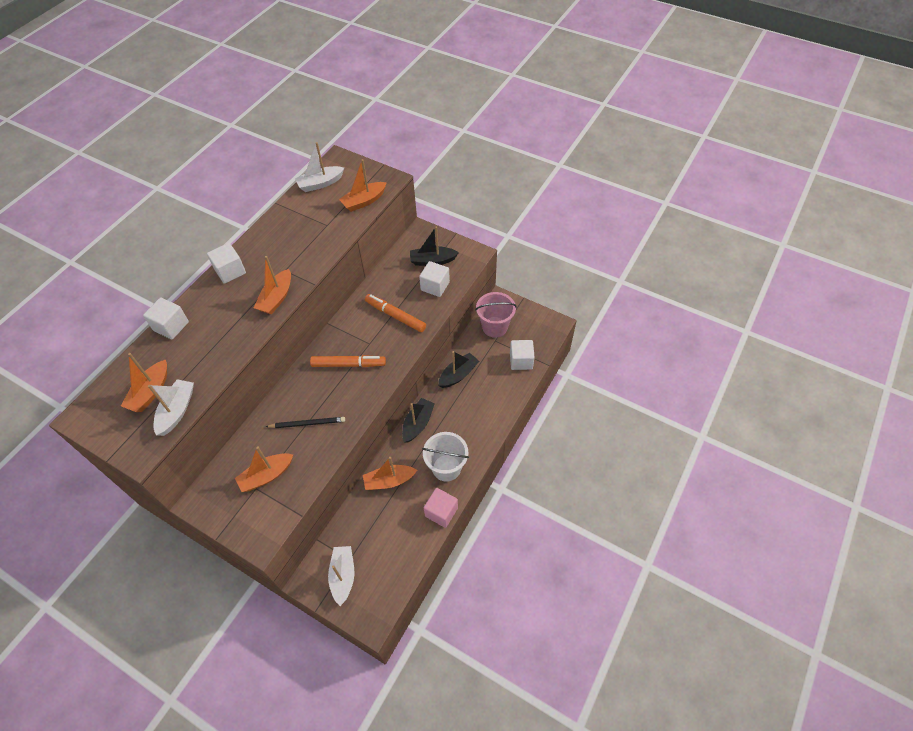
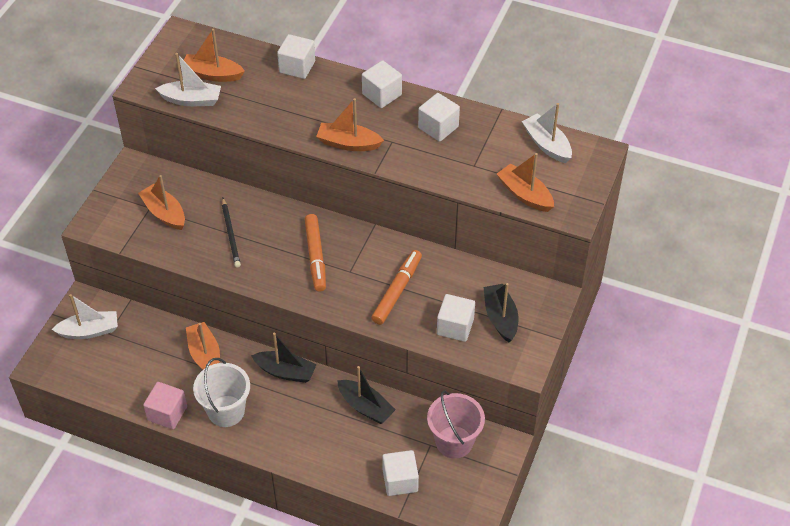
camera: 80 degrees right, 5 degrees down
none -> white cube [418,93,460,142]

